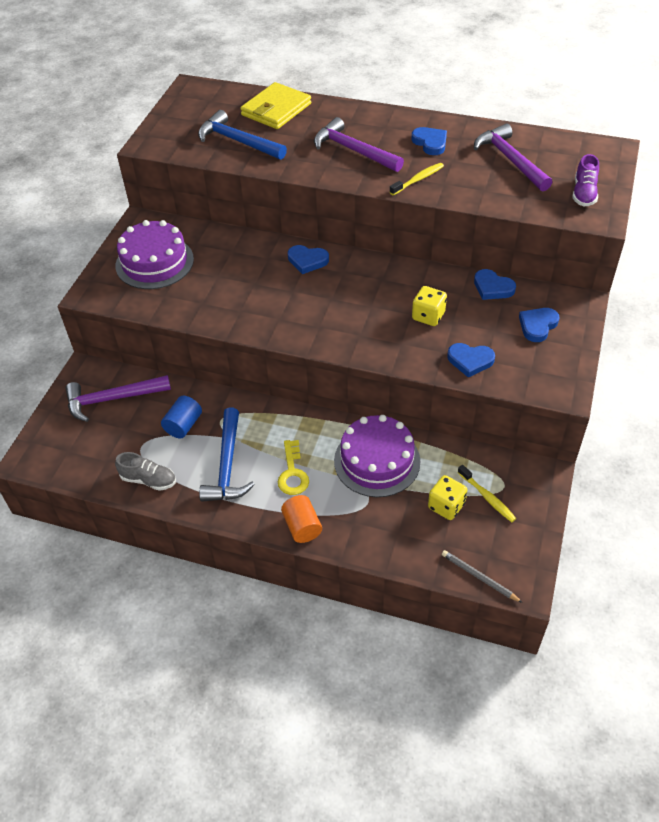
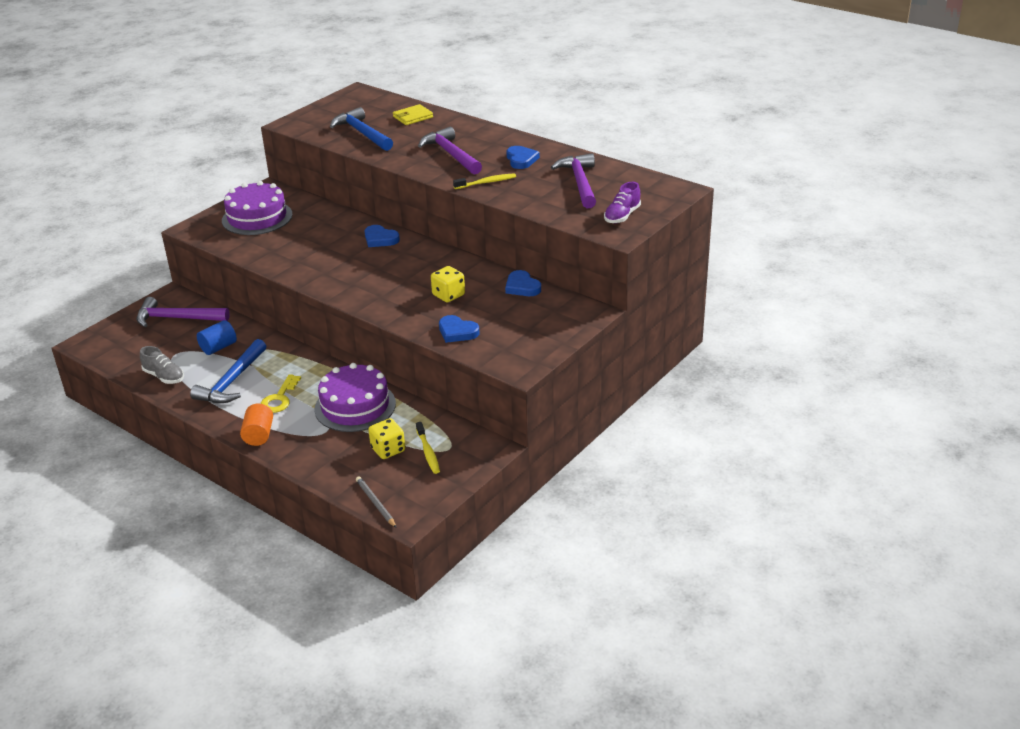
camera: 20 degrees right, 15 degrees down
yellow wallet [240,82,311,129] -> yellow wallet [393,104,433,125], size x0.62
blue heart [519,308,560,342] -> none

